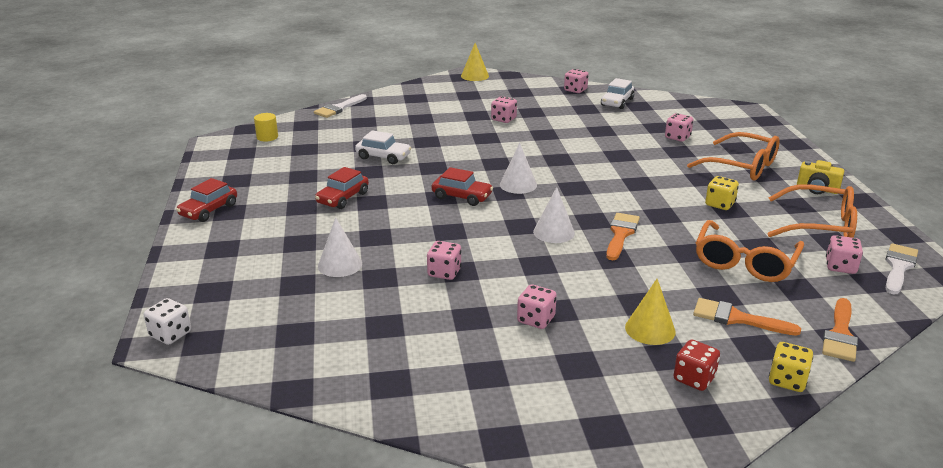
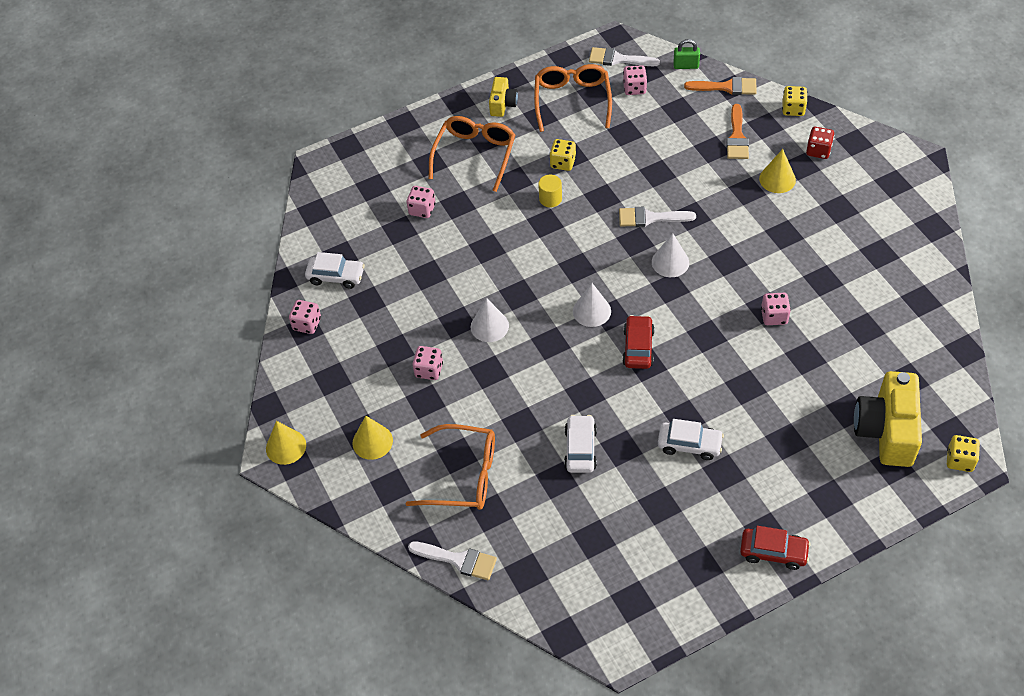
camera: 105 degrees left, 25 degrees up
white dice [144,298,191,345] -> yellow dice [947,435,980,472]
yellow cylinder [254,113,278,141] -> yellow cylinder moved to [538,175,562,207]
red car [315,167,369,209] -> white car [658,419,724,460]
white cone [318,217,362,277] -> white cone moved to [471,298,509,342]
pink dice [517,284,557,329] -> none
orange brush [606,213,640,260] -> white brush [619,207,696,227]
orange glasses [696,220,804,282] -> orange glasses moved to [406,424,495,510]
none -> yellow cone [352,416,393,460]
none -> green padlock [673,39,700,69]
none -> yellow camera [854,371,922,467]

